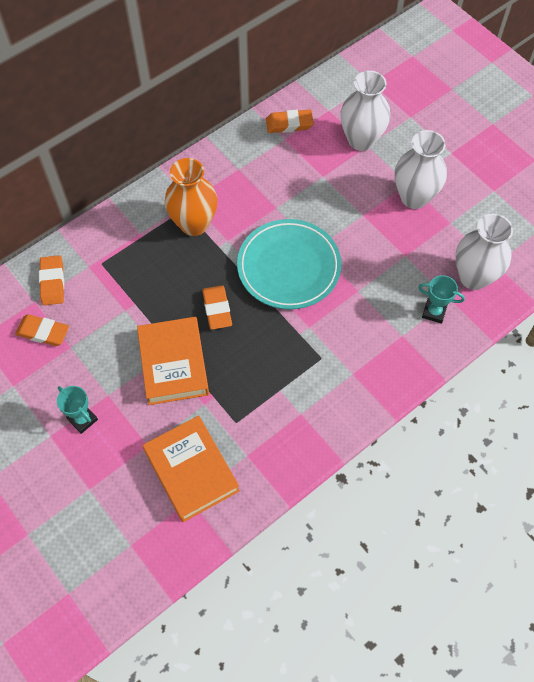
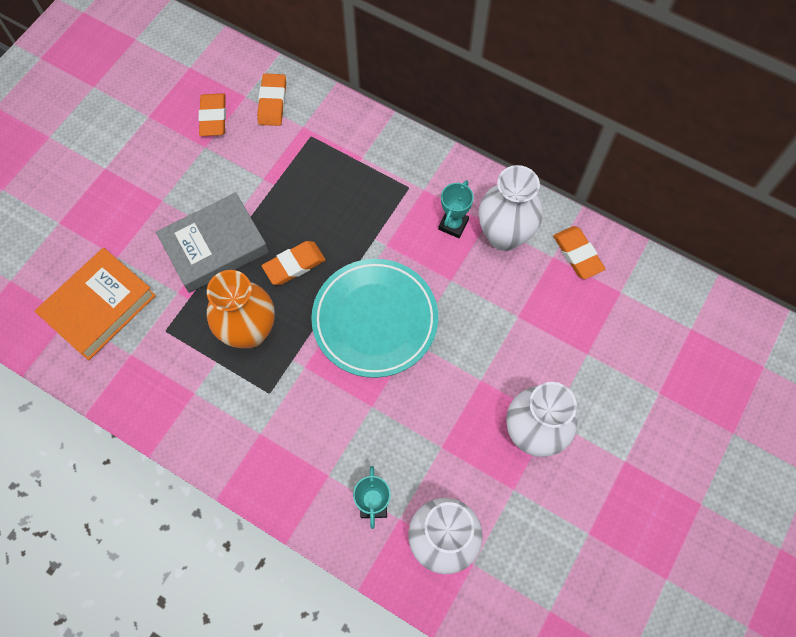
camera: 70 degrees right, 5 degrees up
orange eraser [39,255,64,305] -> orange eraser turned 60 degrees counterclockwise [257,74,286,126]
turquoise trophy [57,386,98,434] -> turquoise trophy moved to [438,180,474,238]
orange book [137,317,209,405] -> grey book [156,192,269,293]
orange vase [165,158,218,236] -> orange vase moved to [207,270,275,348]
white vase [340,71,390,151] -> white vase moved to [478,165,543,251]

